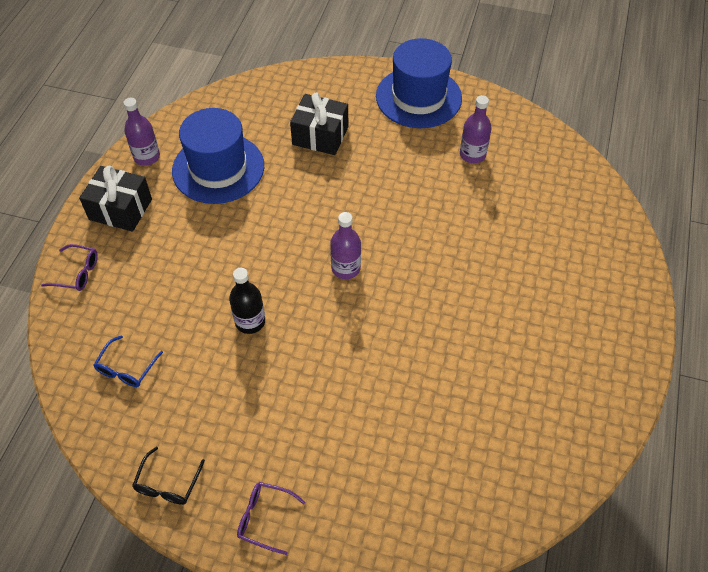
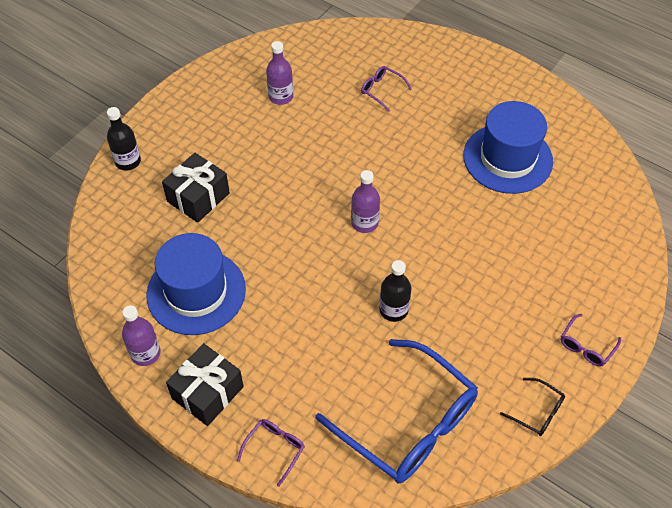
camera: 70 degrees left, 0 degrees up
blue glasses [94,335,163,387] -> blue glasses [316,339,478,484], size x2.42
blue hat [376,38,462,128] -> blue hat moved to [463,101,553,194]
none -> black bottle [107,107,141,171]
none -> purple glasses [361,66,412,112]

